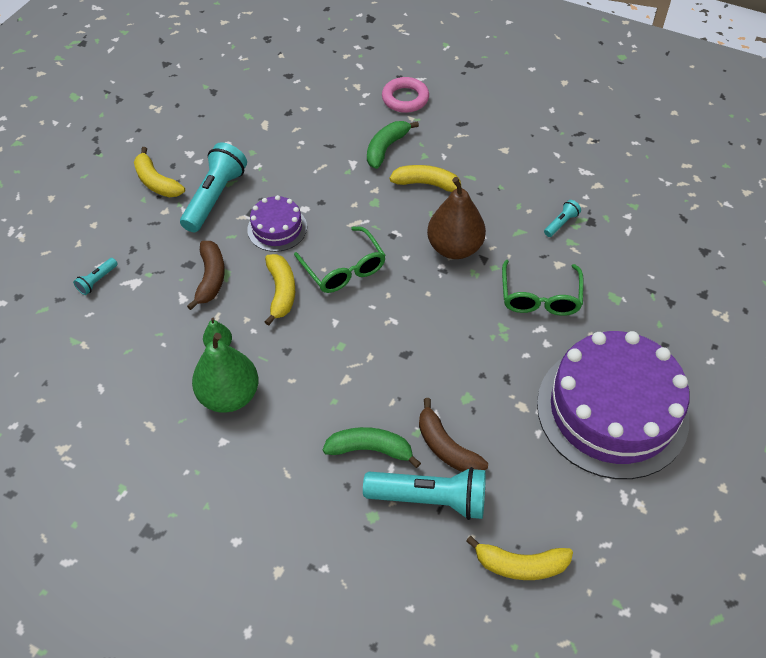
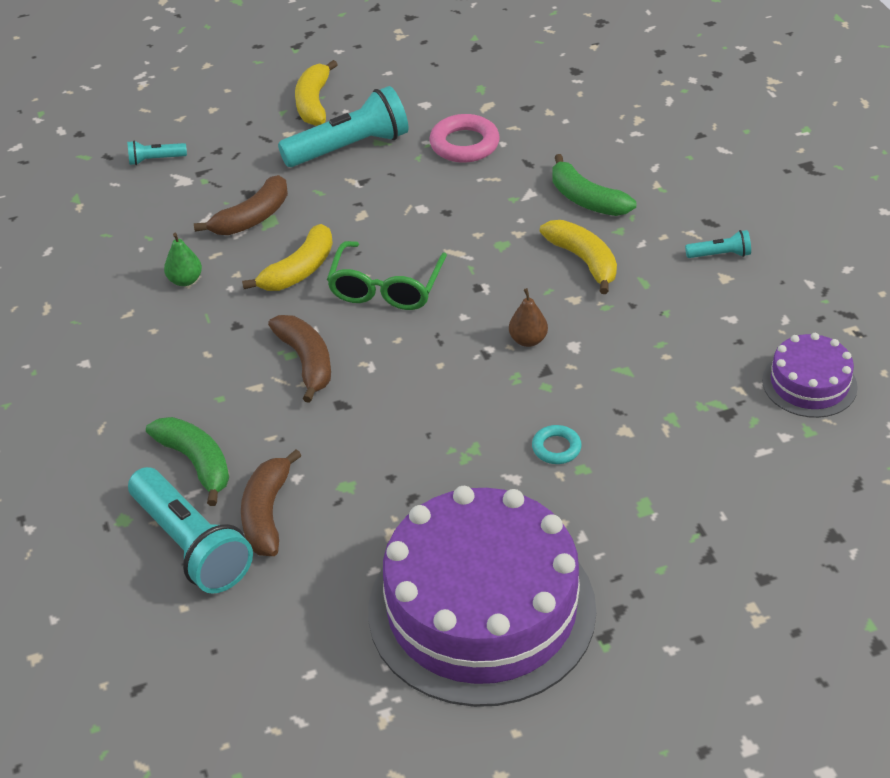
camera: 45 degrees right, 10 degrees down
green pear [192,333,258,413] -> none
purple cake [247,195,307,252] -> purple cake moved to [762,333,858,418]
green banana [367,121,419,169] -> green banana turned 120 degrees counterclockwise [552,154,636,216]
pink ring [382,77,429,113] -> pink ring moved to [429,114,500,163]
brown pear [427,177,486,259] -> brown pear [509,288,548,347], size x0.46
yellow banana [466,536,573,580] -> none
green glasses [502,260,584,316] -> turquoise ring [532,425,582,464]
turquoise flashlight [544,200,581,237] -> turquoise flashlight moved to [685,230,751,258]
none -> brown banana [268,315,331,403]

